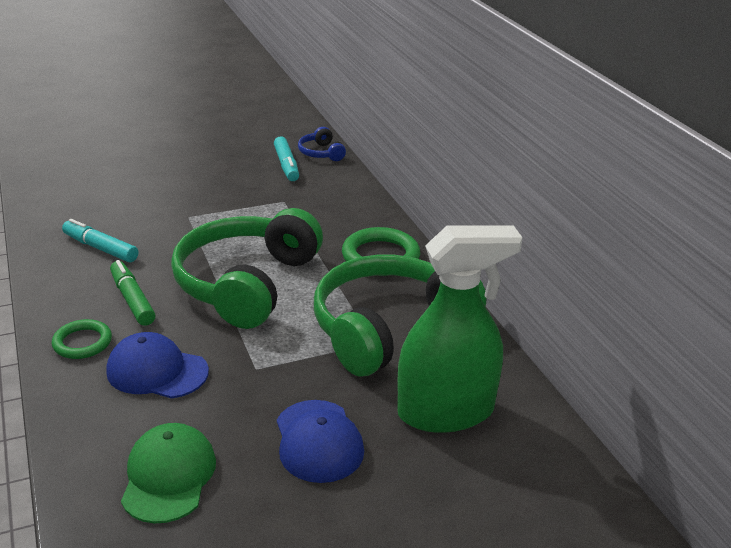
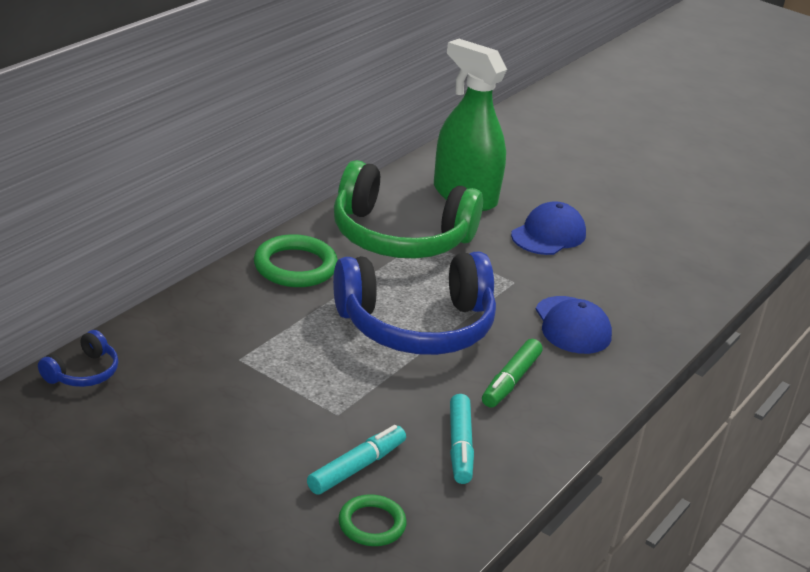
camera: 125 degrees left, 0 degrees up
green ring [52,319,112,359] -> green ring moved to [338,494,407,546]
green cap [121,423,216,523] -> none
green headphones [171,208,323,329] -> blue headphones [333,252,496,355]
turquoise marker [274,136,299,181] -> turquoise marker moved to [307,425,406,495]

